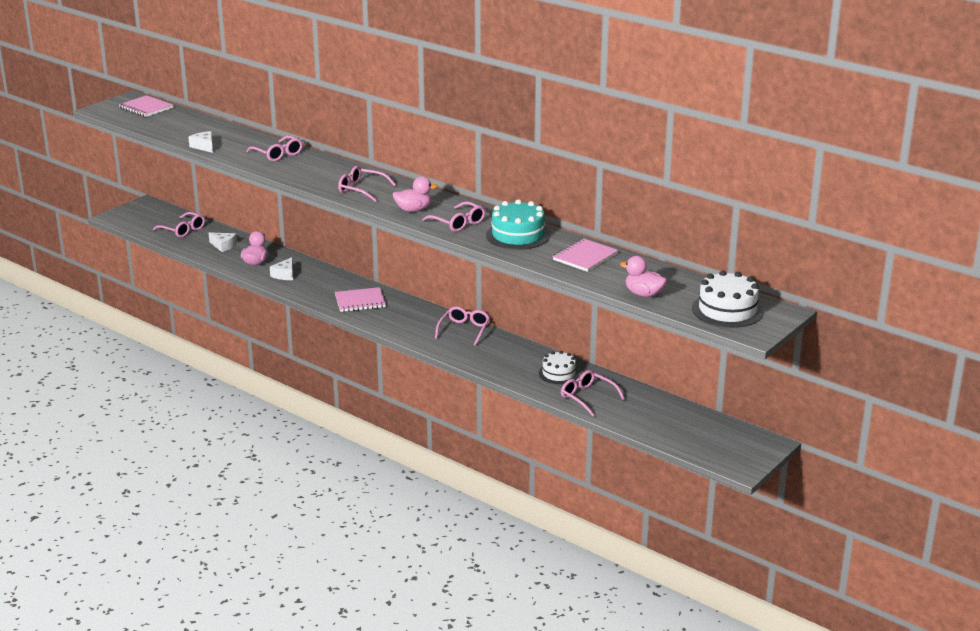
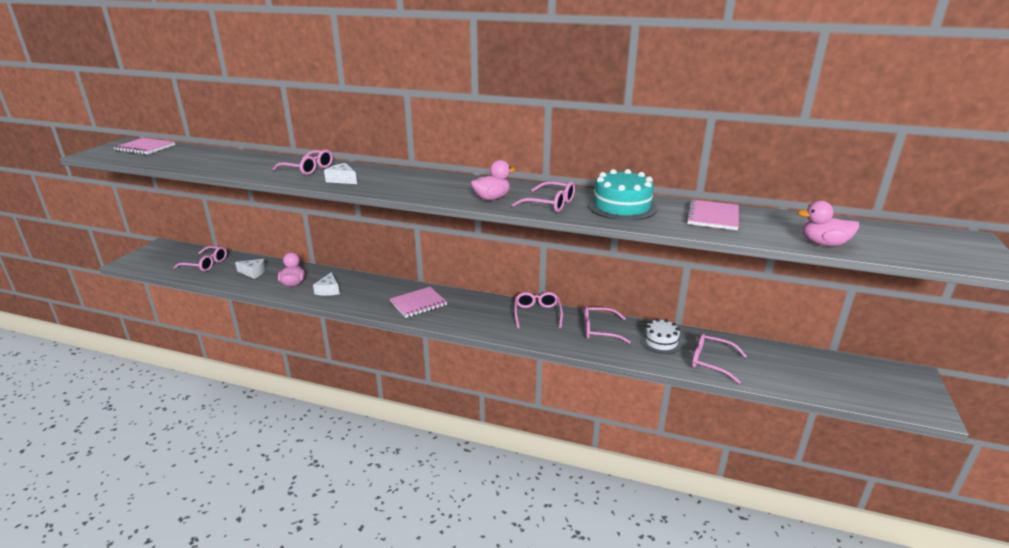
camera: 20 degrees left, 0 degrees up
white cheese [188,131,213,153] -> white cheese moved to [324,163,357,184]
pink glasses [338,166,396,202] -> pink glasses moved to [584,306,631,344]
white cake [692,270,763,328] -> none

